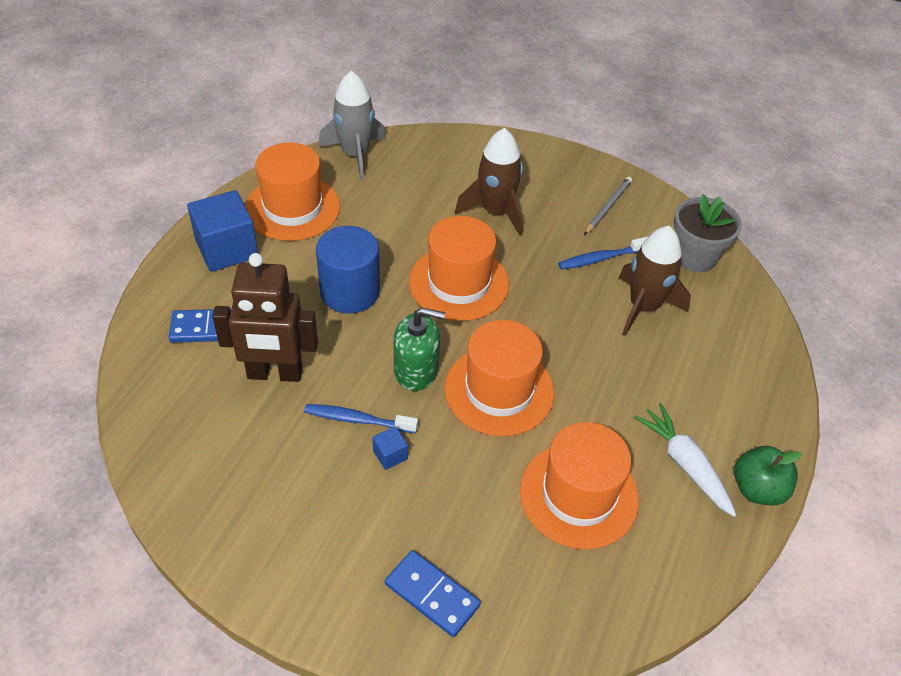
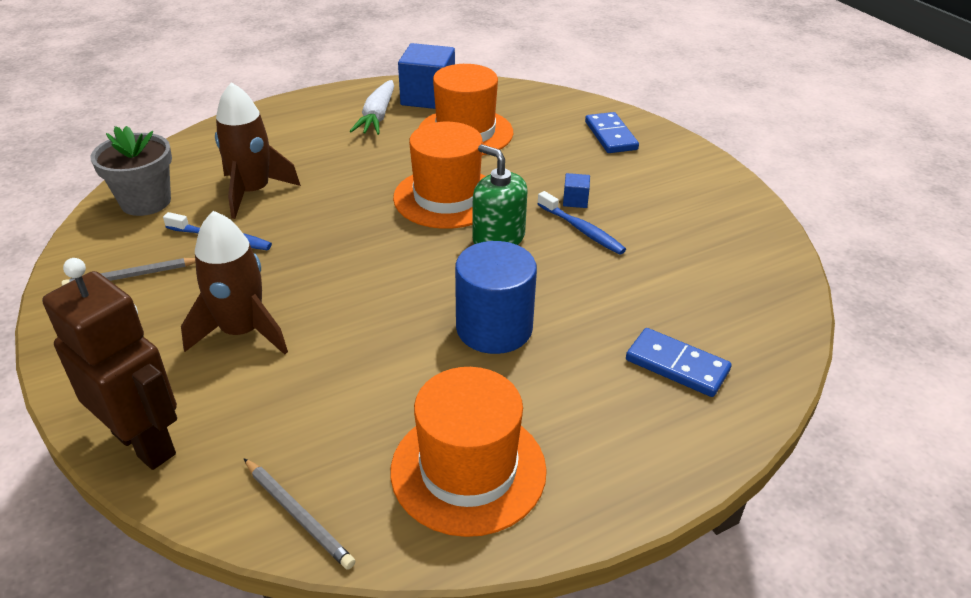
camera: 140 degrees left, 10 degrees down
blue cube [187,190,258,272] -> blue cube moved to [398,43,455,109]
brown robot [212,253,318,382] -> brown robot moved to [42,258,177,470]
grey rocket [318,71,386,180] -> grey pencil [244,458,355,570]
orange hat [409,216,509,321] -> none
green apple [734,446,802,505] -> none

